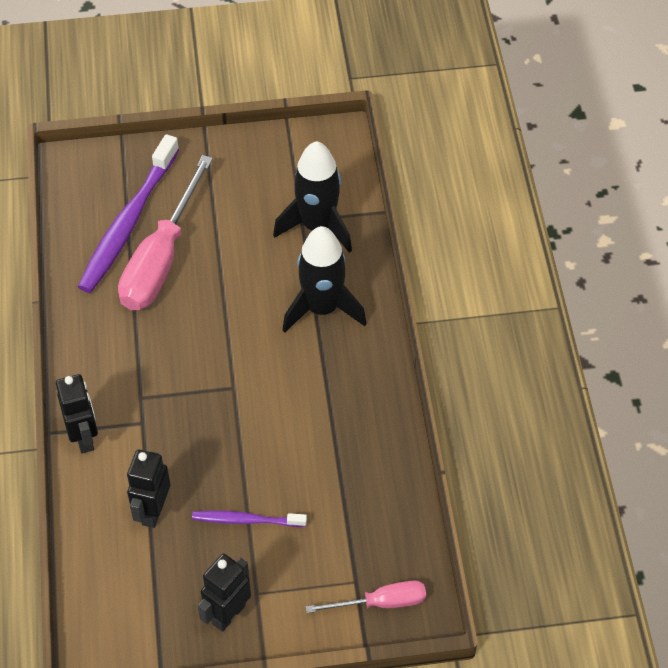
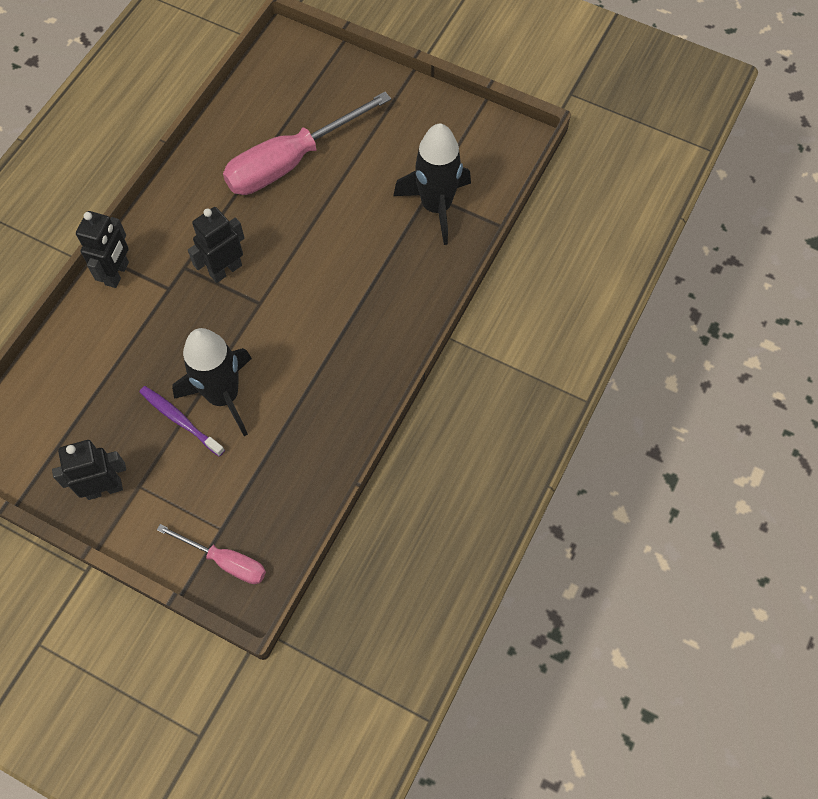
camera: 35 degrees right, 10 degrees up
purple toothbrush [78,134,179,293] -> none
black robot [127,450,170,528] -> black robot moved to [188,207,245,283]
black rocket [283,226,366,333] -> black rocket moved to [172,328,252,436]

